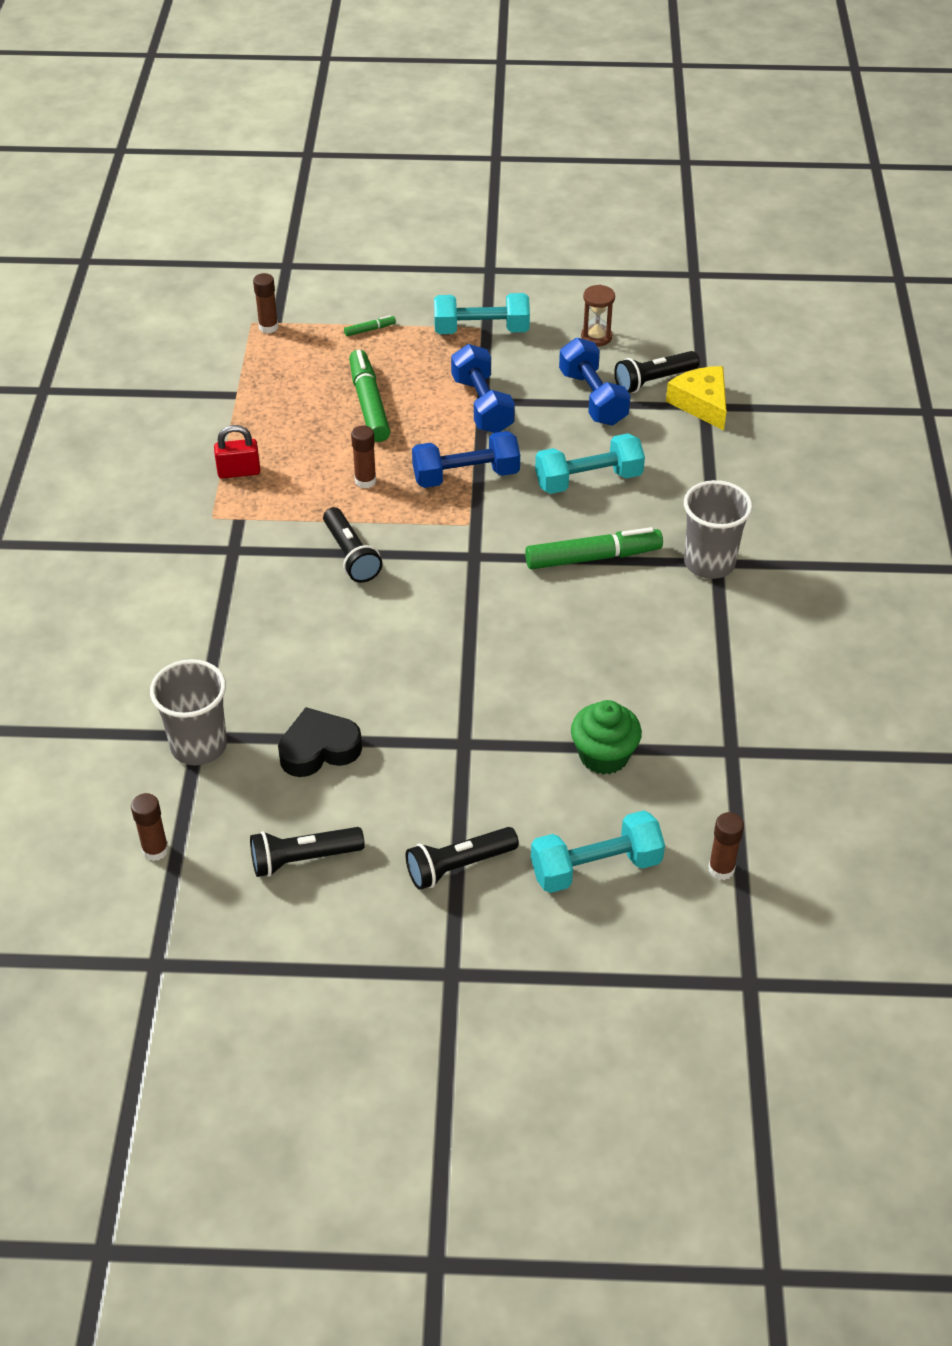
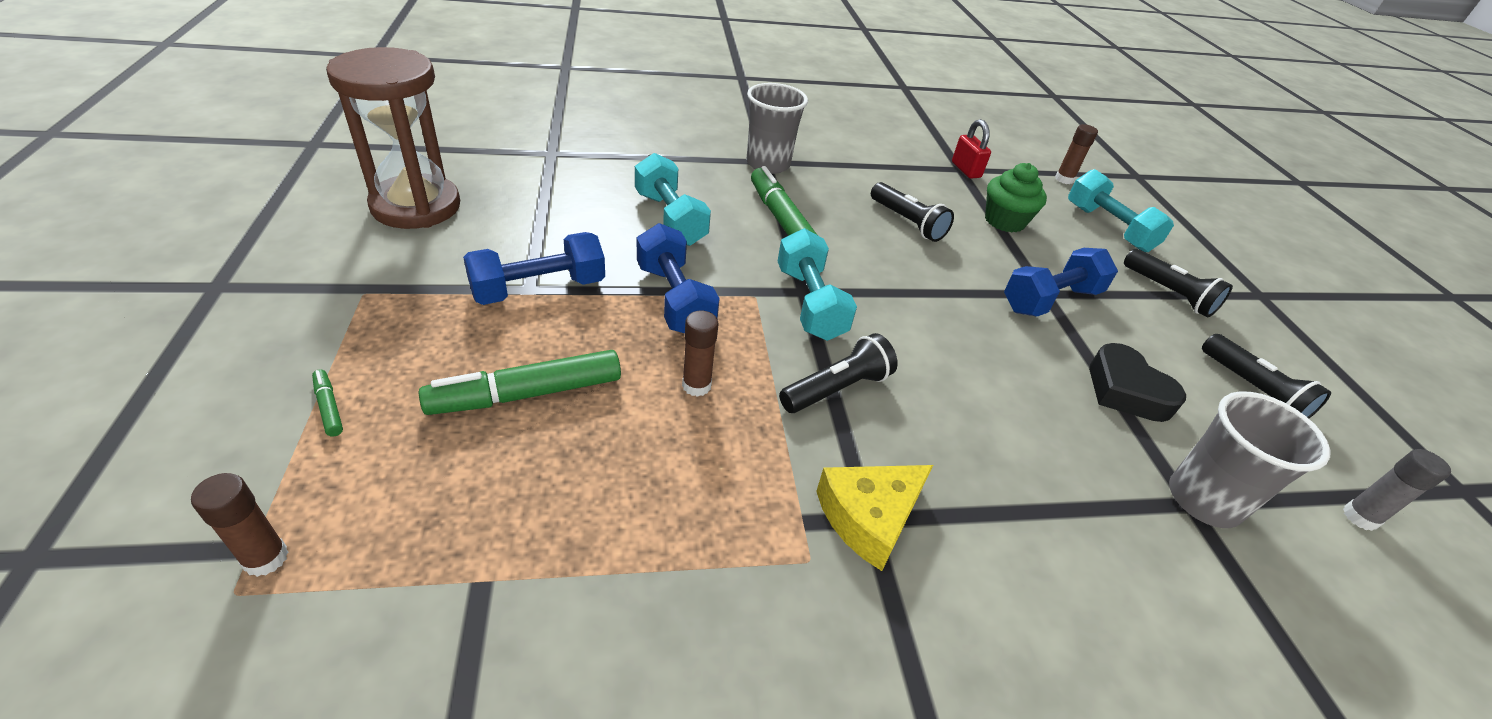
camera: 105 degrees left, 5 degrees down
brown glue stick [131,793,169,861] -> grey glue stick [1343,449,1451,531]
red padlock [214,425,260,479] -> red padlock moved to [952,119,991,179]
turquoise dumbbell [434,293,530,334] -> turquoise dumbbell moved to [778,228,857,341]
blue dumbbell [559,338,631,426] -> blue dumbbell moved to [1004,248,1118,316]
brown hourglass [581,285,615,346] -> brown hourglass [326,47,460,229], size x2.26
black flashlight [614,351,700,393] -> black flashlight moved to [871,182,954,242]
yellow cheese [666,366,727,431] -> yellow cheese moved to [816,465,933,571]

